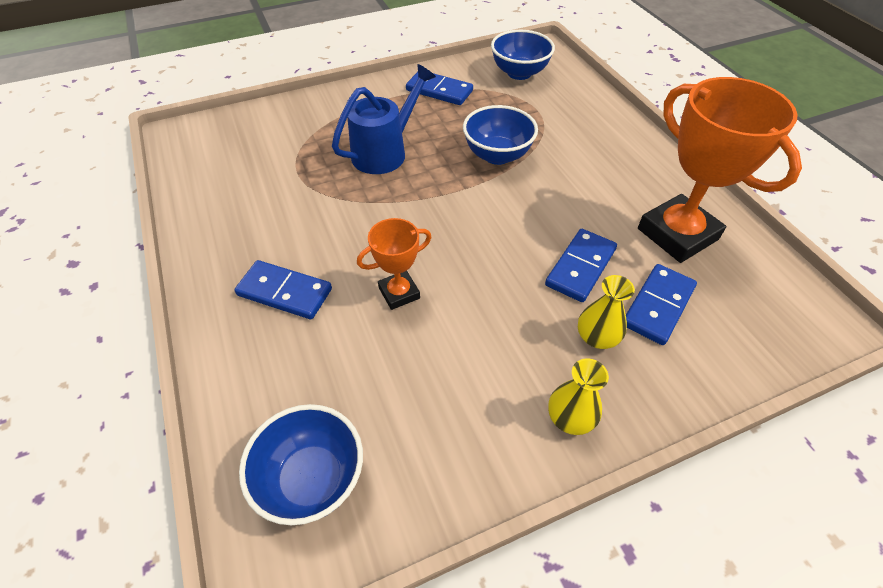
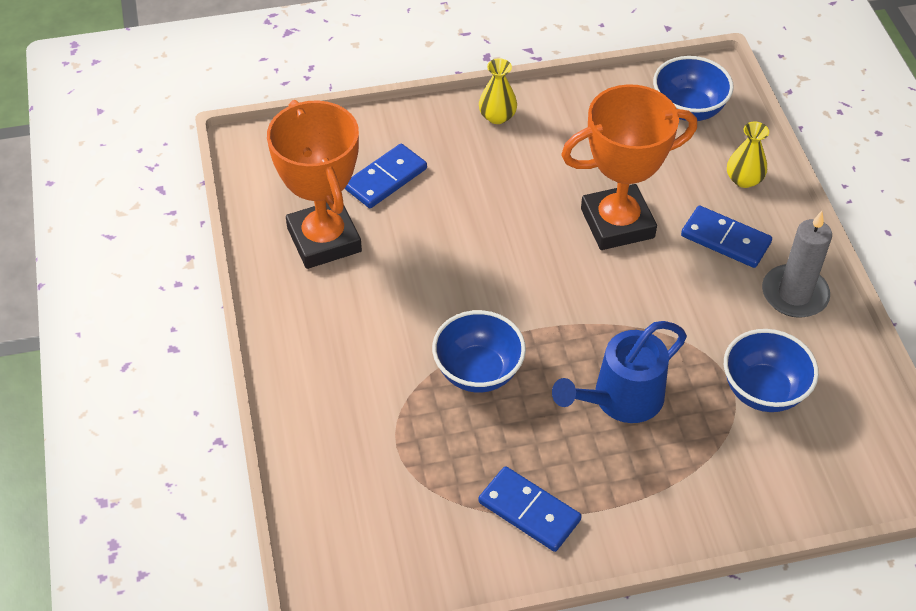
camera: 170 degrees left, 0 degrees up
orange trophy [357,218,432,310] -> orange trophy [561,84,697,250], size x1.94
blue bowl [491,30,555,80] -> blue bowl moved to [724,329,819,412]
blue domino [545,229,617,302] -> none
yellow vase [578,275,635,349] -> yellow vase moved to [727,122,769,188]
none -> grey candle [762,211,832,318]

